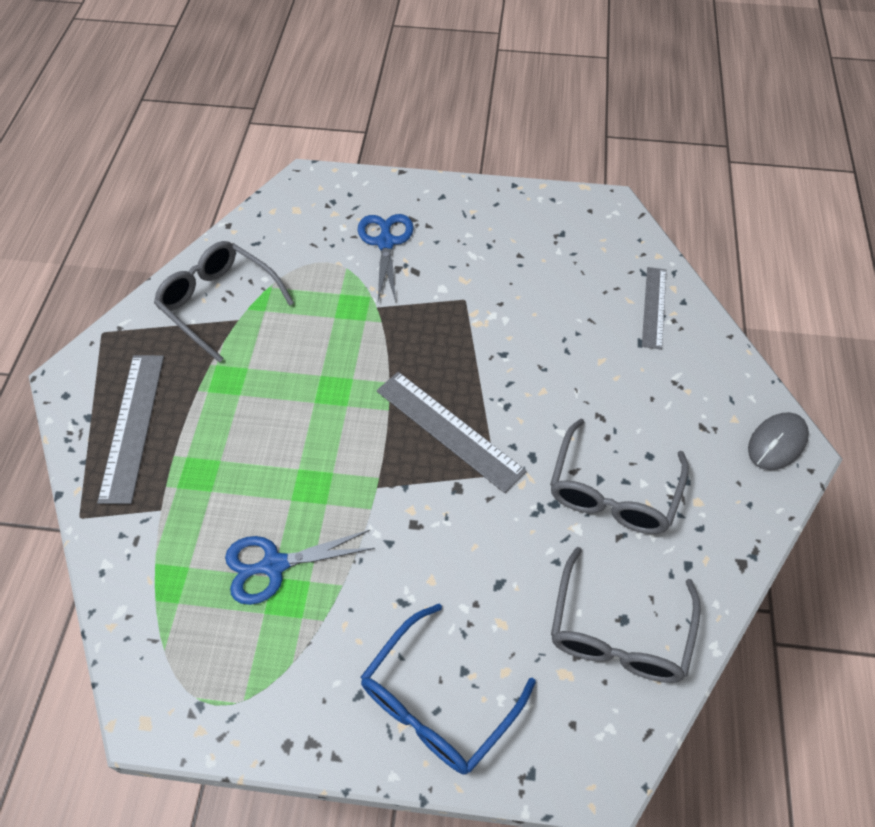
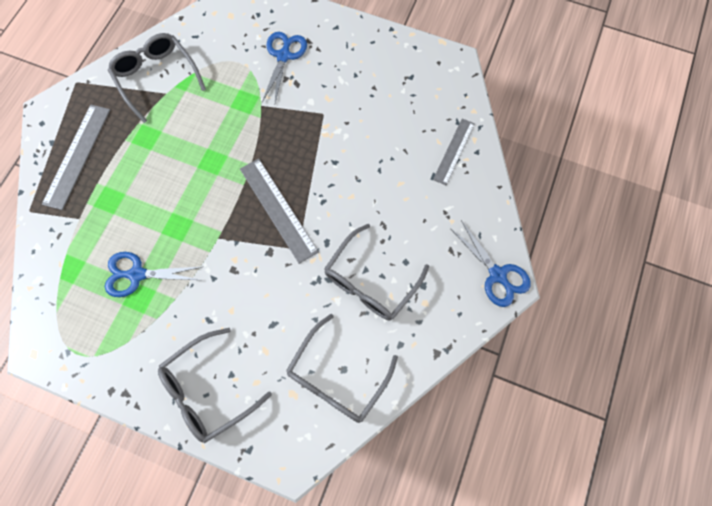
camera: 15 degrees right, 15 degrees up
blue glasses [361,603,536,774] -> grey glasses [158,328,272,443]
grey mouse [748,412,809,470] -> blue scissors [450,220,531,307]

